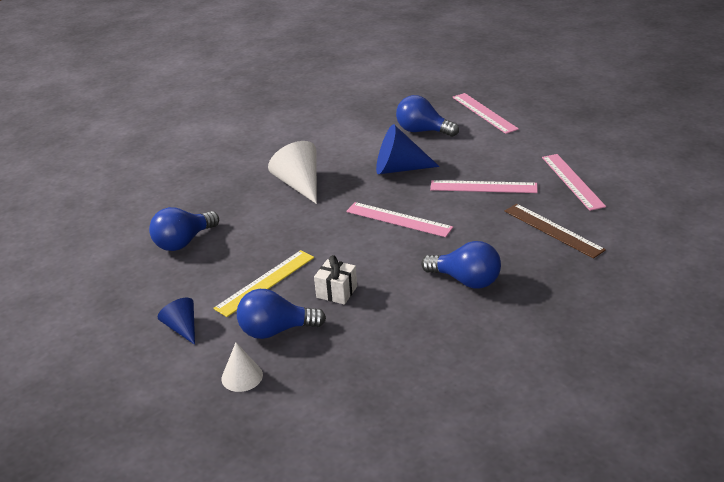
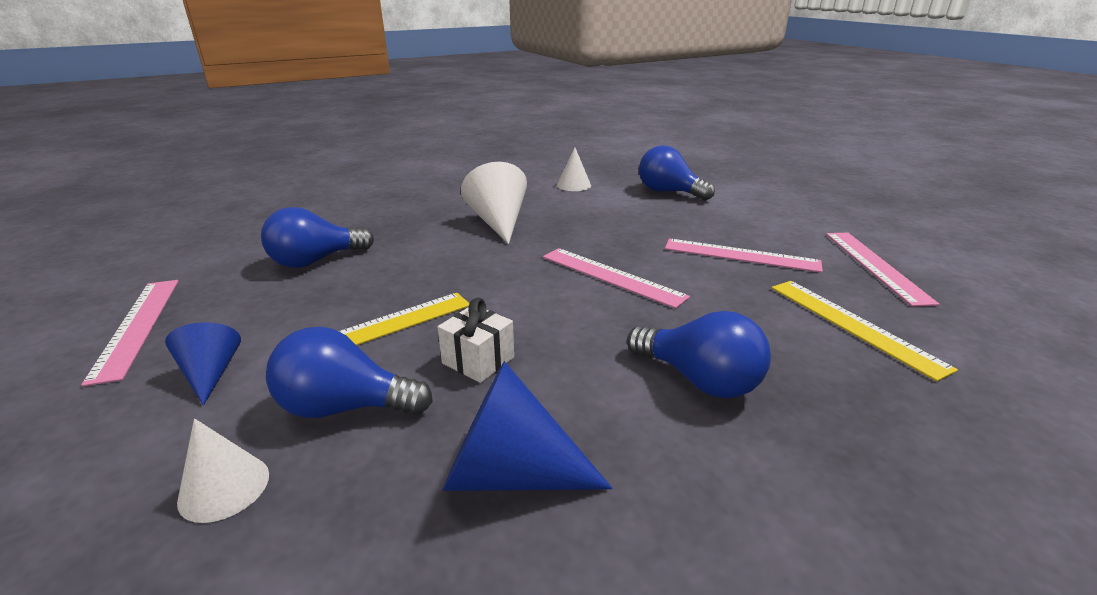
camera: 10 degrees right, 5 degrees down
blue cone [376,124,440,174] -> blue cone moved to [442,361,613,491]
pink ruler [452,93,519,134] -> pink ruler moved to [81,280,178,387]
brown ruler [505,204,606,259] -> yellow ruler [772,281,958,381]
none -> white cone [557,147,591,191]

